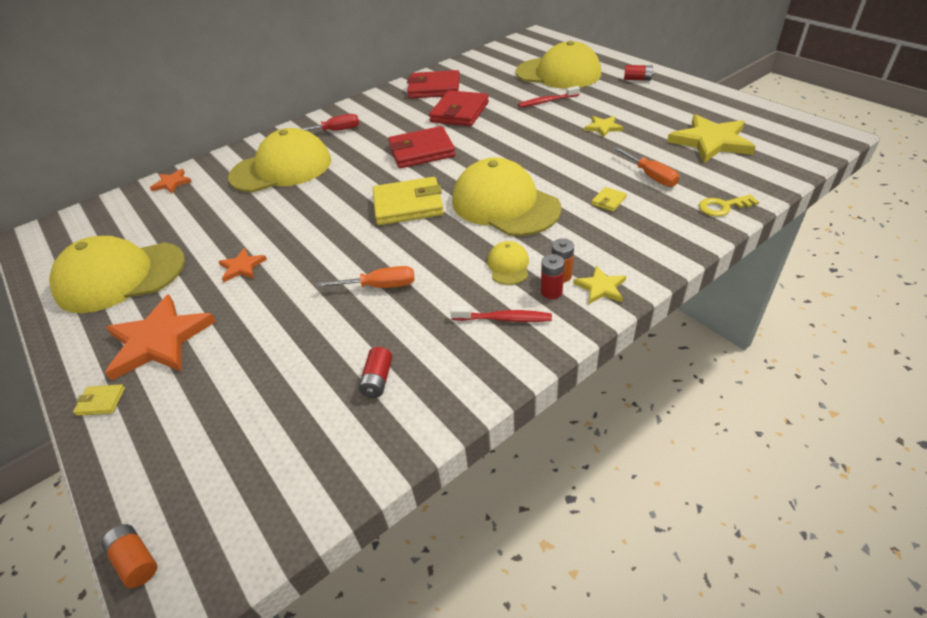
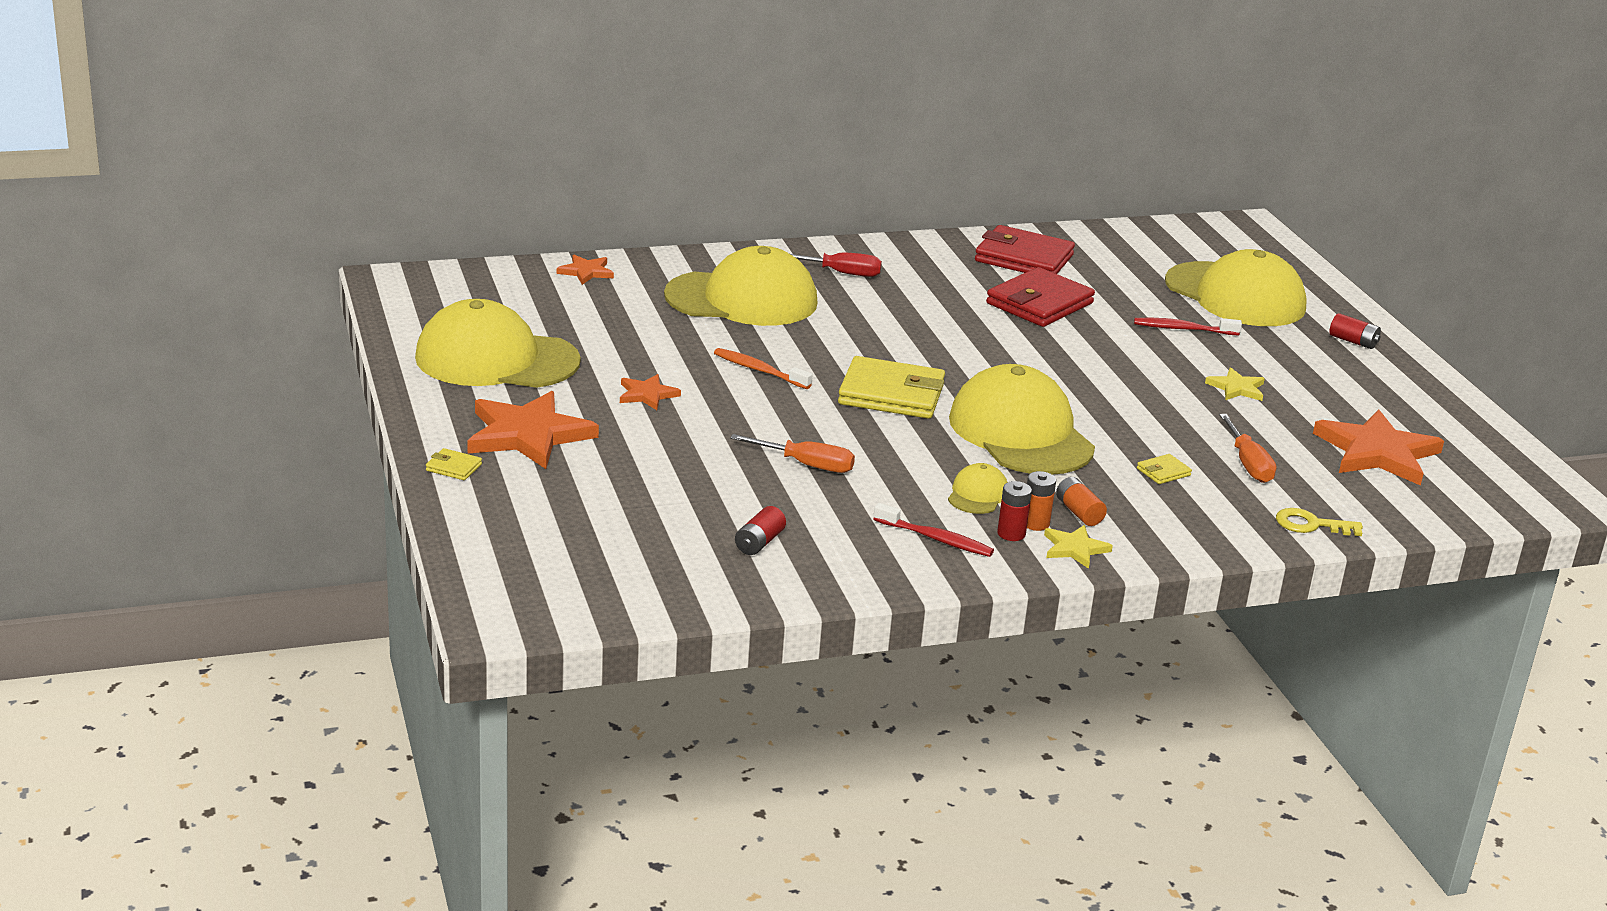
camera: 15 degrees right, 15 degrees down
orange battery [101,524,157,588] -> orange battery moved to [1056,477,1107,526]
red wallet [388,126,456,168] -> none
yellow star [667,114,756,163] -> orange star [1313,410,1444,486]
none -> orange toothbrush [714,348,812,389]

